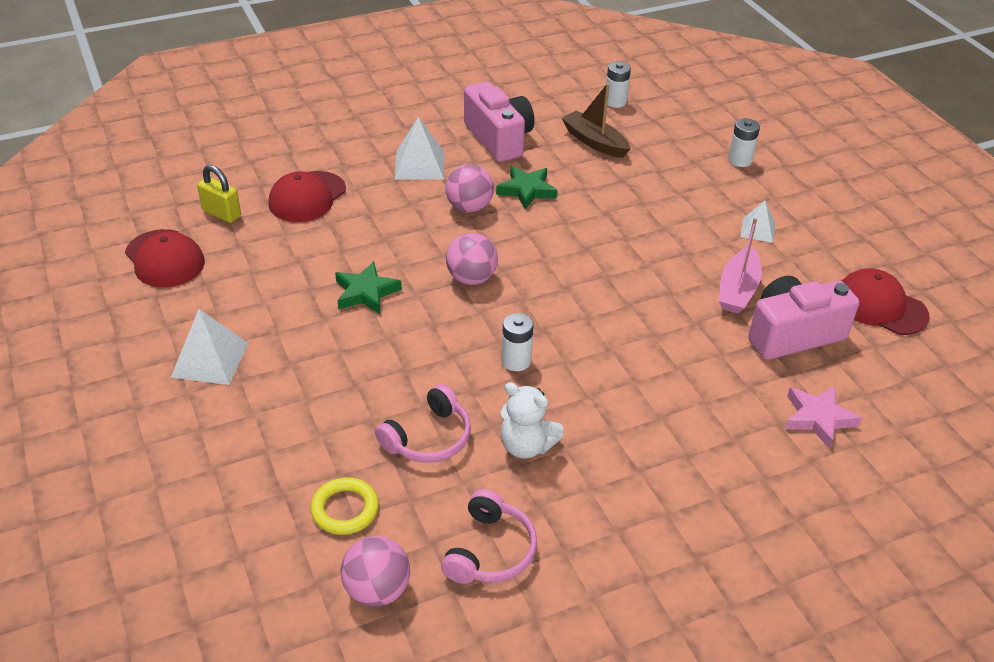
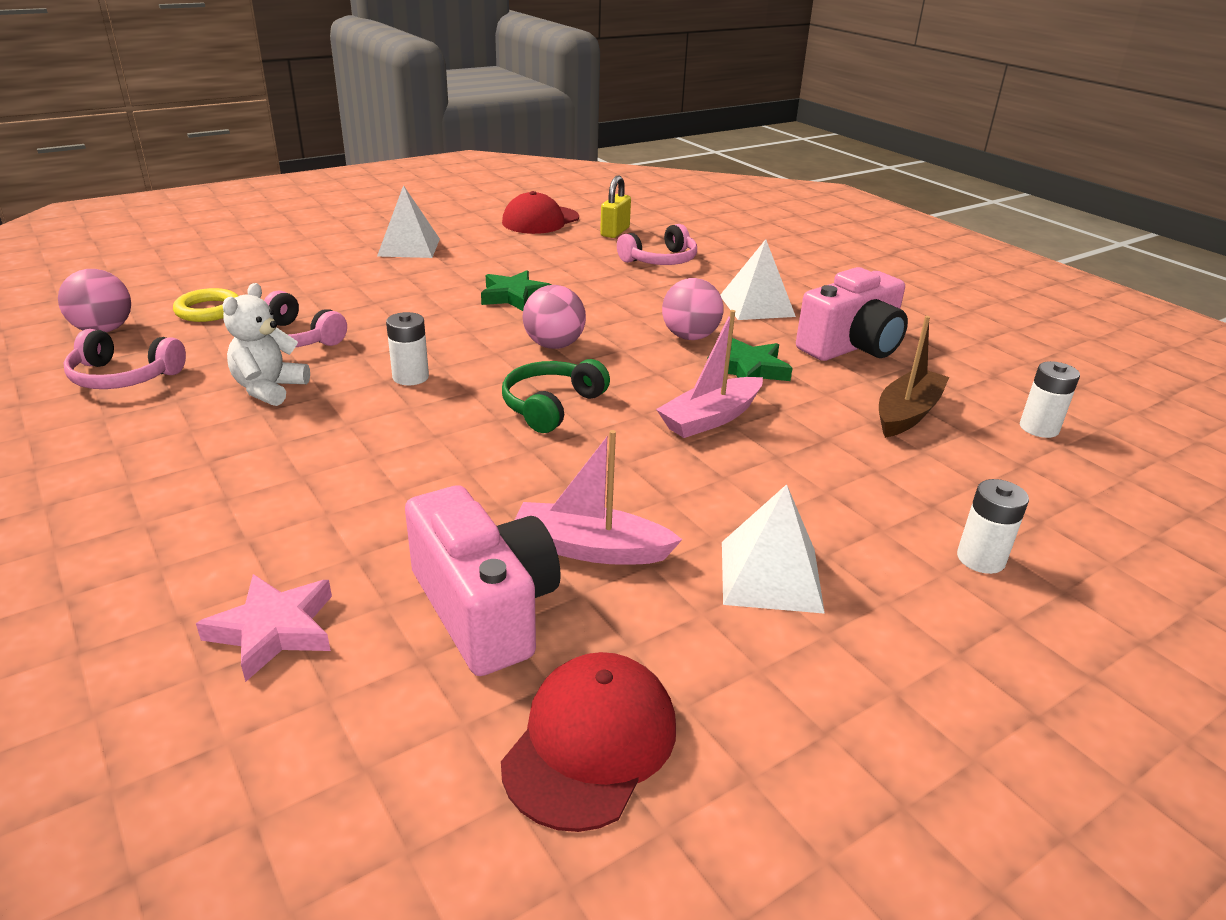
camera: 80 degrees right, 10 degrees down
red cap [268,171,346,222] -> pink headphones [617,224,697,265]
white pyramid [740,201,775,243] -> white pyramid [722,484,825,614], size x1.60
none -> green headphones [502,359,610,433]
none -> pink boat [656,310,763,438]

